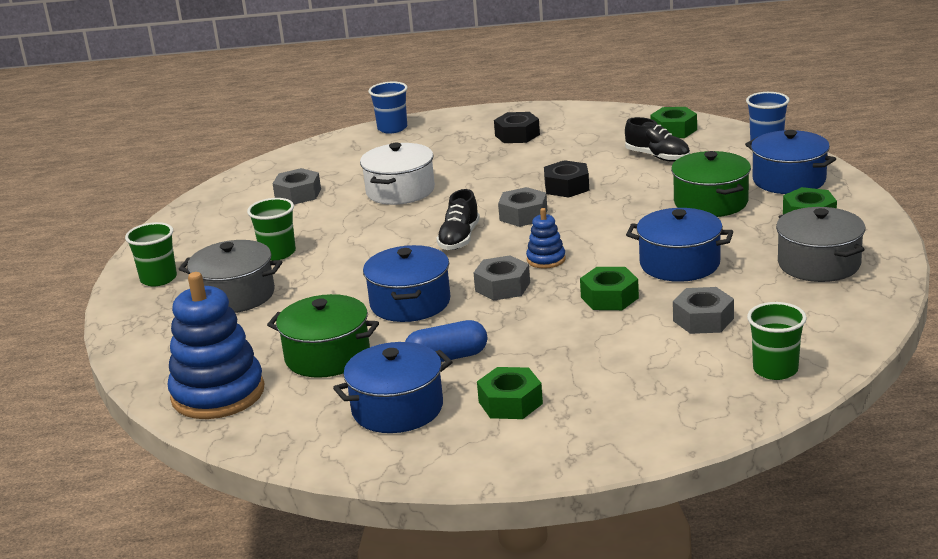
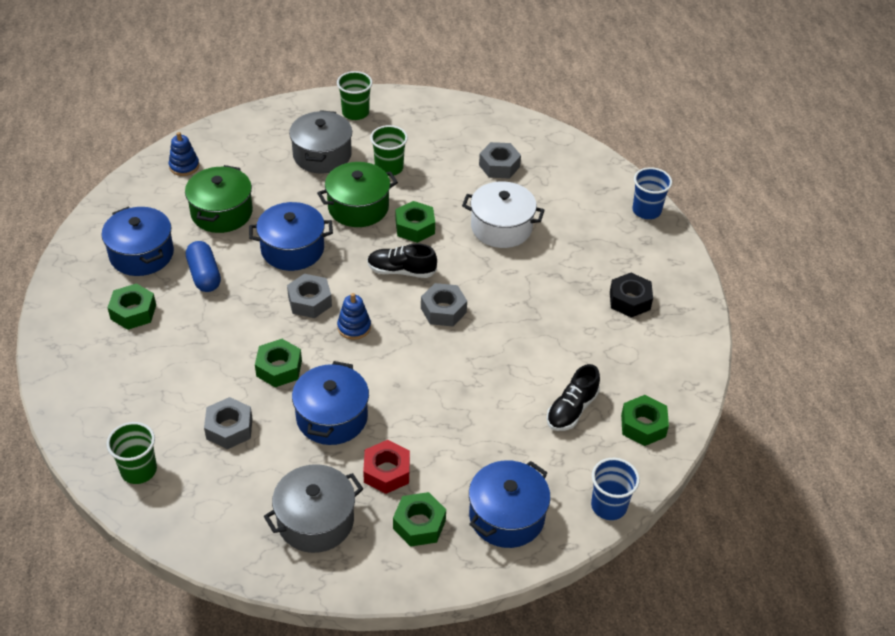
camera: 80 degrees right, 20 degrees up
blue stacking toy [168,272,265,419] -> blue stacking toy [169,132,199,176], size x0.47
black nut [544,160,589,198] -> none
green pot [671,151,751,217] -> green pot moved to [317,162,398,227]
none -> red nut [363,440,410,494]
none -> green nut [396,201,435,243]

